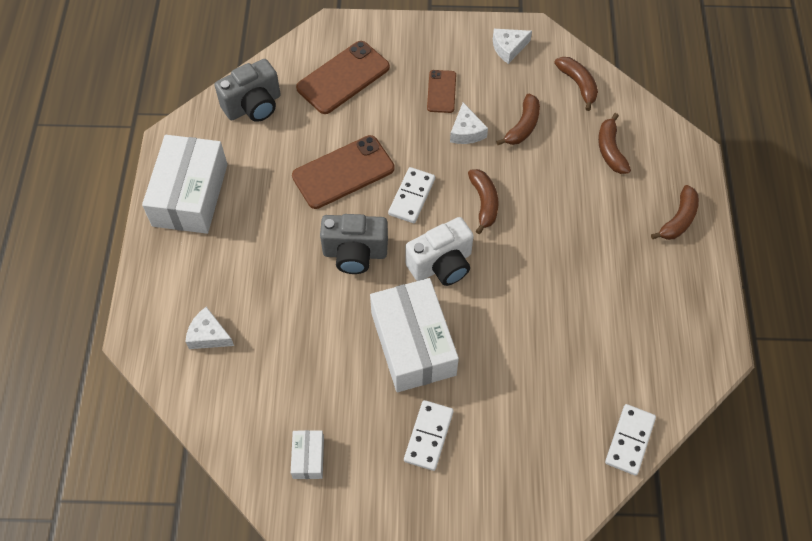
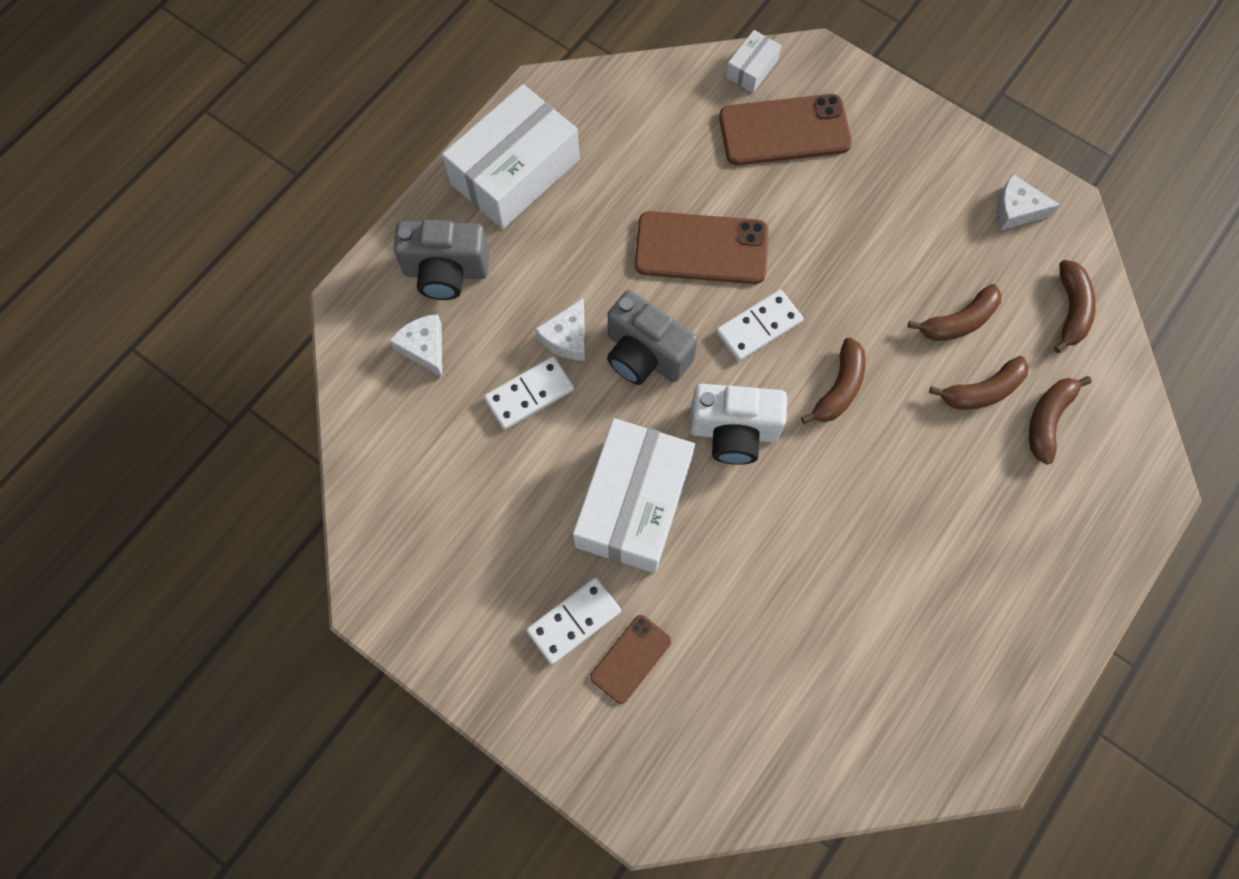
camera: 35 degrees right, 10 degrees up
grey camera [215,59,281,122] -> grey camera moved to [394,220,489,300]
white box [291,430,324,479] -> white box moved to [726,30,782,93]
brown phone [427,70,456,113] -> brown phone moved to [590,615,672,704]
white cheese [450,102,488,144] -> white cheese moved to [535,298,585,361]
white domino [605,404,656,476] -> white domino moved to [484,357,574,430]
brown banana [651,185,699,240] -> brown banana moved to [929,356,1029,410]

